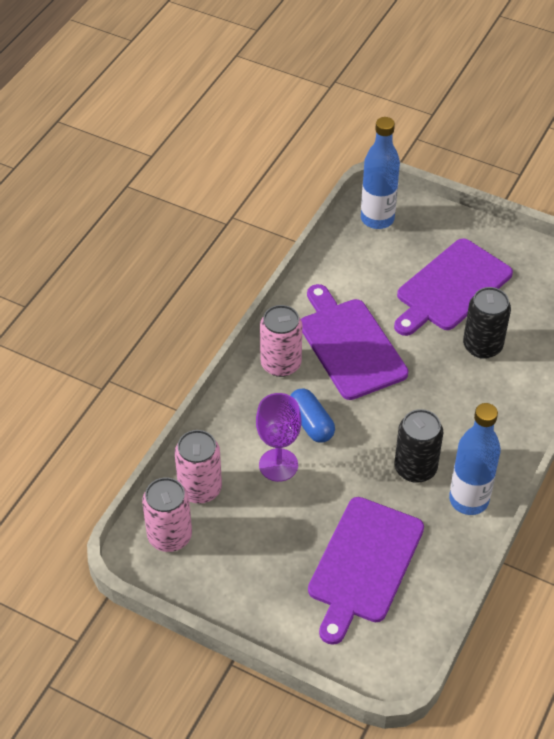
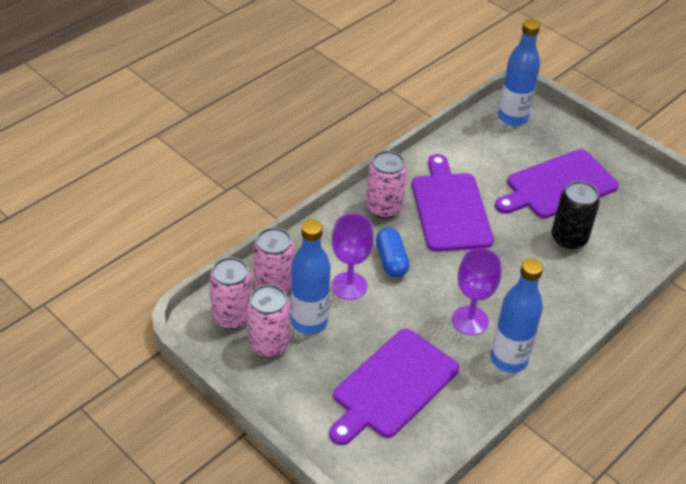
camera: 15 degrees right, 5 degrees down
black can [394,409,443,483] -> purple goblet [452,248,501,335]
none -> pink can [247,284,290,357]
none -> blue bottle [291,219,330,334]

